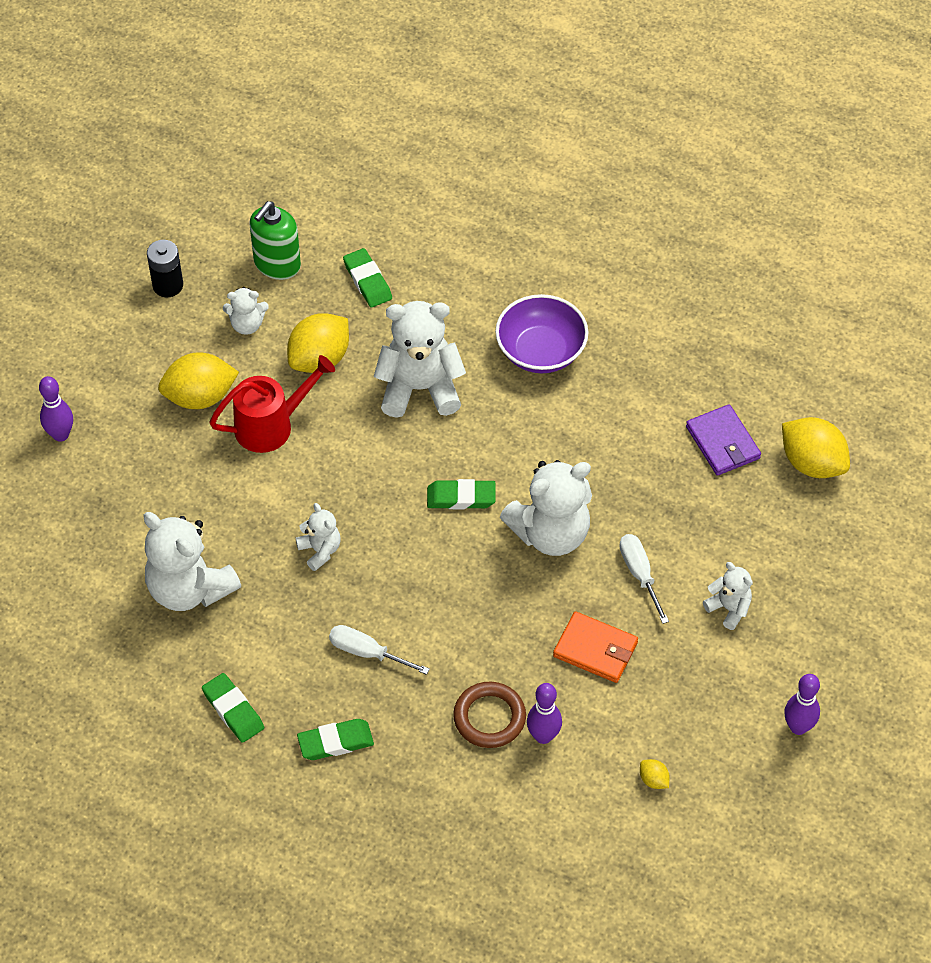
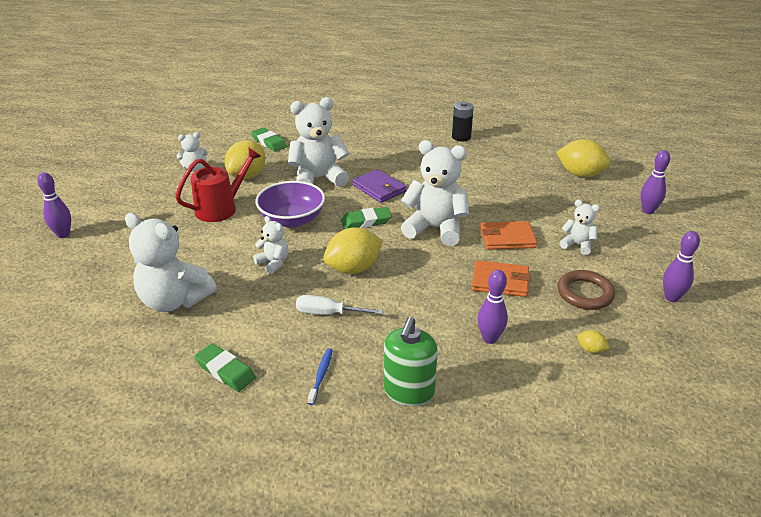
camera: 15 degrees left, 20 degrees down
black battery [147,240,183,297] -> black battery moved to [452,102,474,141]
yellow lemon [158,353,239,409] -> yellow lemon moved to [323,227,383,274]
green soap dispenser [250,201,301,280] -> green soap dispenser moved to [384,317,438,406]
green eraser [297,719,374,760] -> blue toothbrush [308,348,333,405]
brown ring [453,682,526,748] -> brown ring moved to [557,270,615,310]
purple bowl [495,294,589,373] -> purple bowl moved to [255,181,325,228]
white teddy bear [500,460,592,556] -> white teddy bear turned 120 degrees counterclockwise [401,140,469,246]
white screwdriver [619,534,669,624] -> orange wallet [480,221,537,250]
purple wallet [686,404,761,476] -> purple wallet moved to [353,169,406,203]
none -> purple bowling pin [641,150,670,214]

